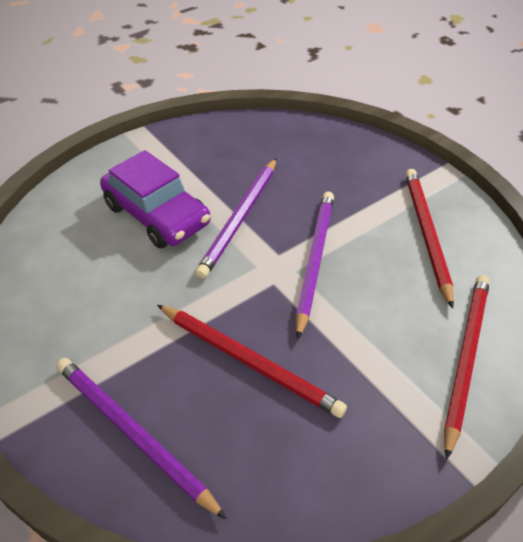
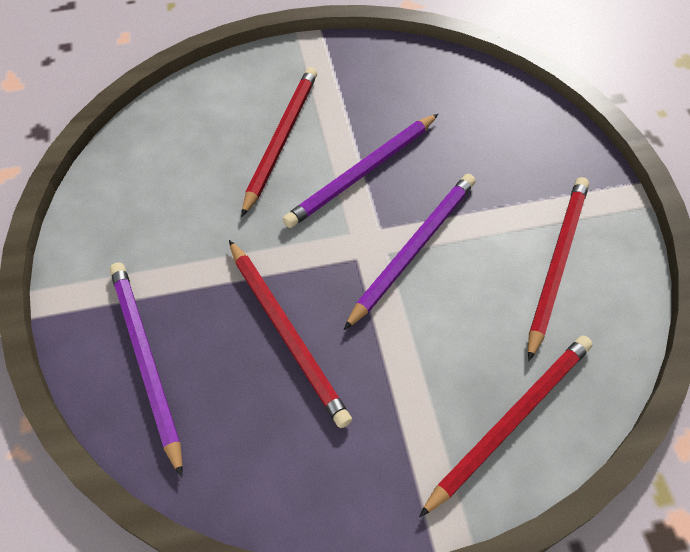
camera: 25 degrees right, 10 degrees up
purple car [100,150,211,248] -> red pencil [241,67,317,217]

